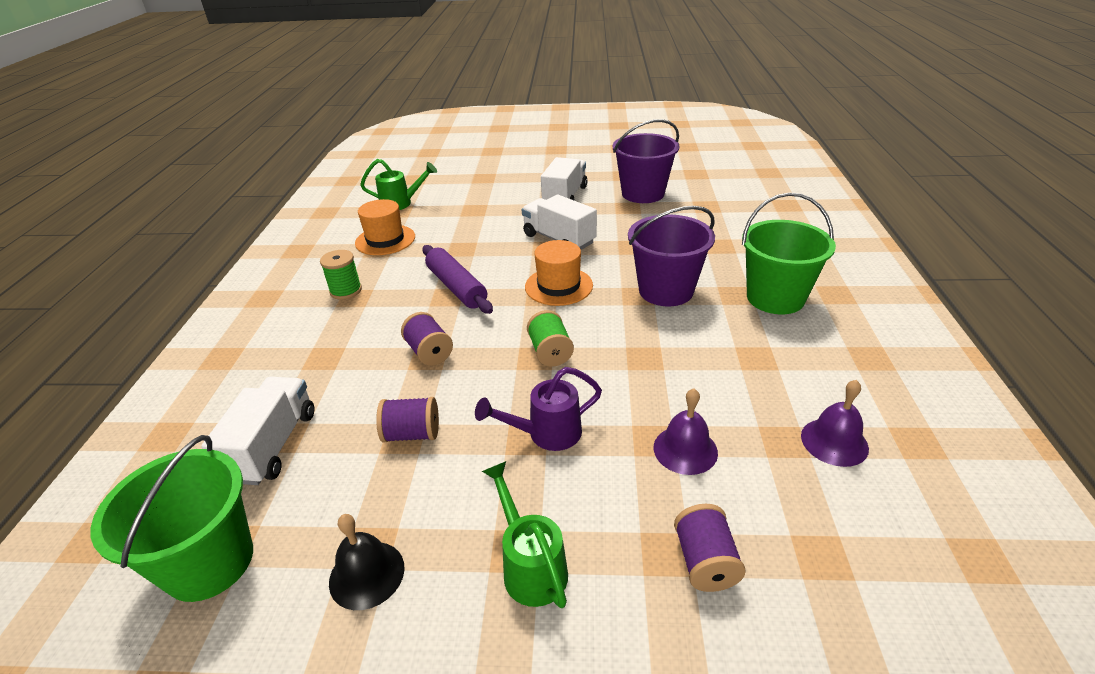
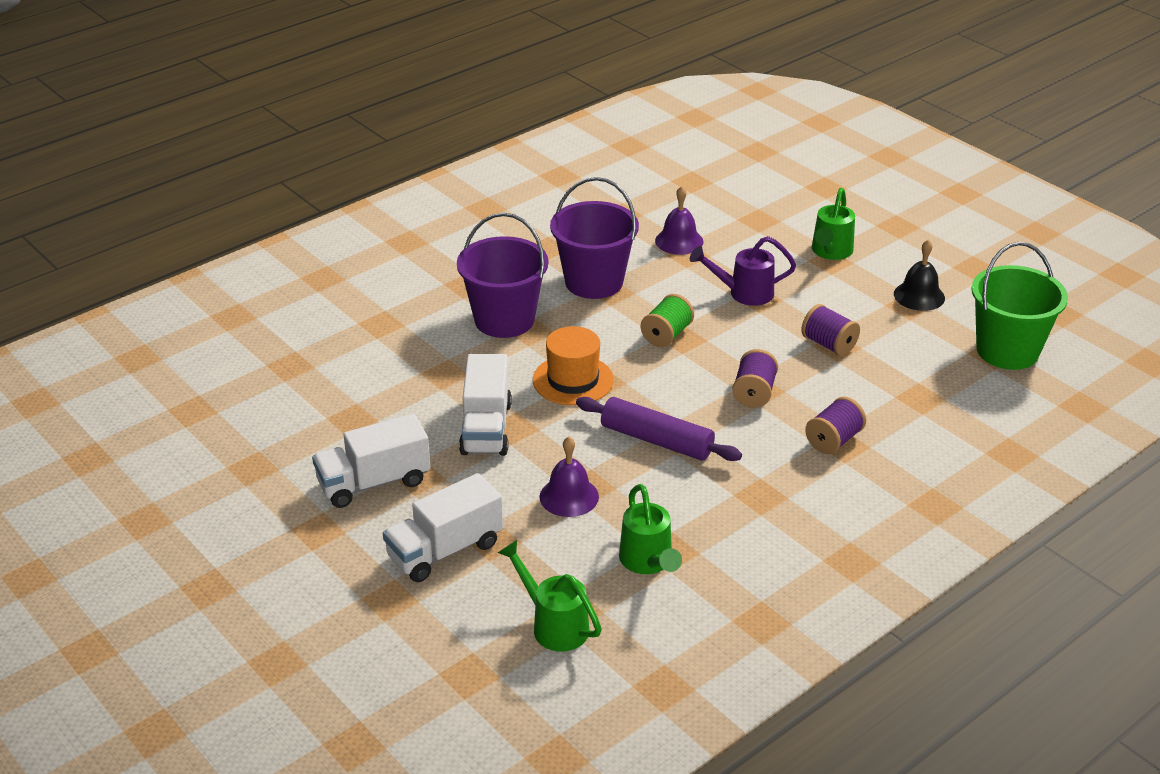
camera: 135 degrees left, 0 degrees up
white truck [201,377,314,485] -> white truck moved to [383,473,503,582]
green spool [320,250,362,300] -> none
orange hat [355,199,415,255] -> green watering can [619,484,682,574]
purple rolling pin [422,245,493,314] -> purple rolling pin turned 75 degrees counterclockwise [576,397,742,461]
purple watering can [475,367,602,451] -> purple watering can turned 150 degrees clockwise [690,236,796,306]
purple bucket [613,119,680,203] -> purple bucket moved to [550,177,639,299]
purple spool [674,504,746,592] -> purple spool moved to [805,397,866,454]
green bucket [742,193,836,314] -> none
purple bell [801,380,869,467] -> purple bell moved to [539,437,599,517]

